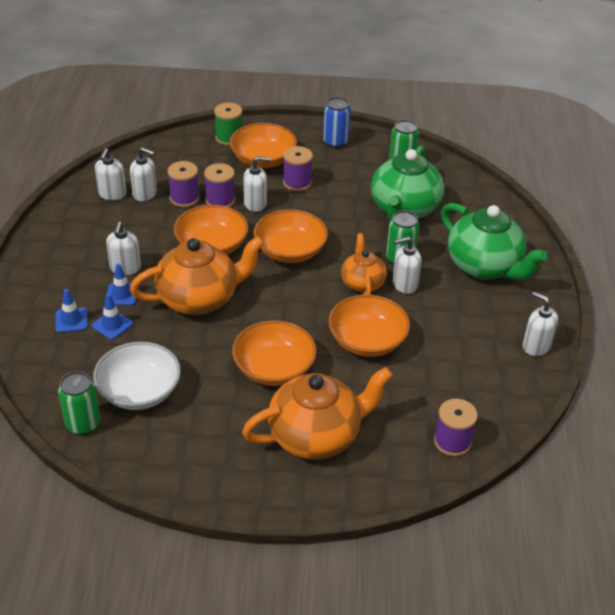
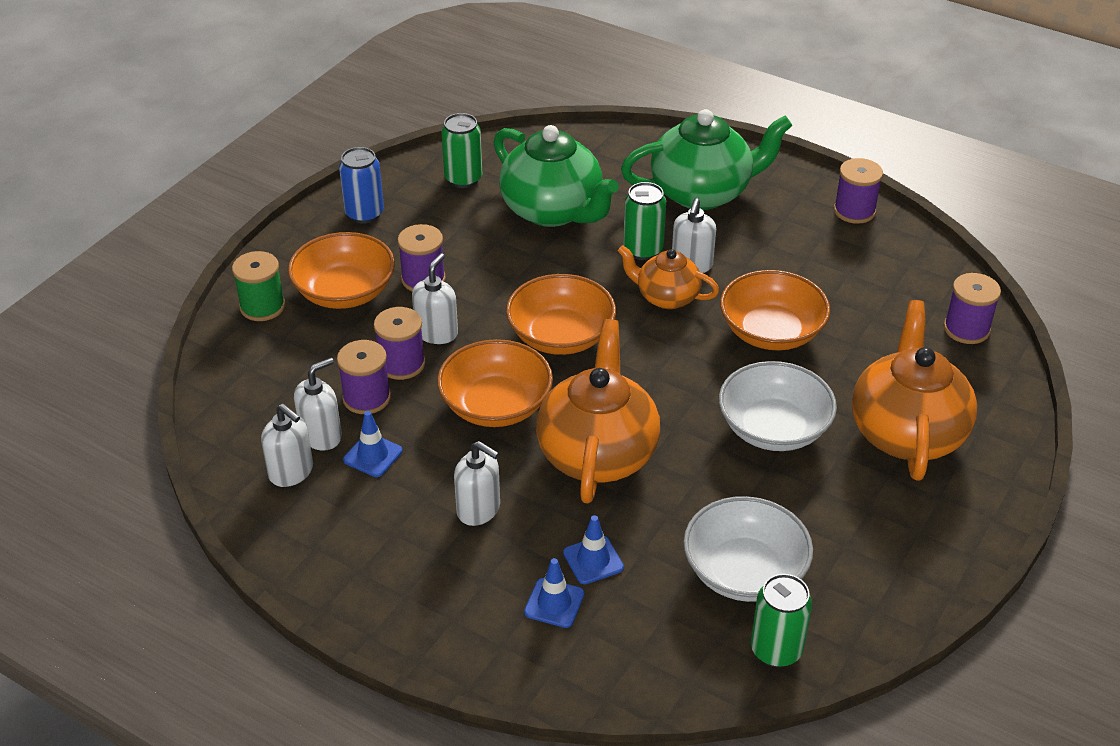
camera: 60 degrees left, 0 degrees up
blue traffic cone [107,263,139,306] -> blue traffic cone moved to [343,411,402,477]
orange bowl [232,320,317,386] -> white bowl [719,361,837,451]
white soap dispenser [523,292,558,356] -> purple spool [834,158,883,224]

